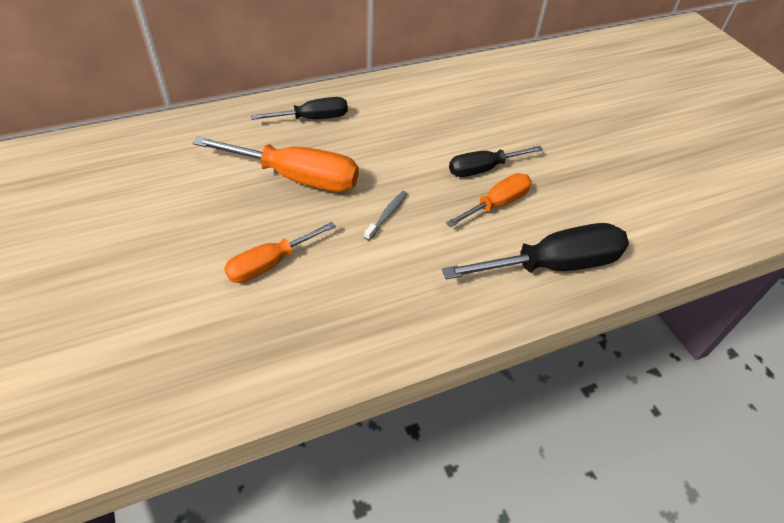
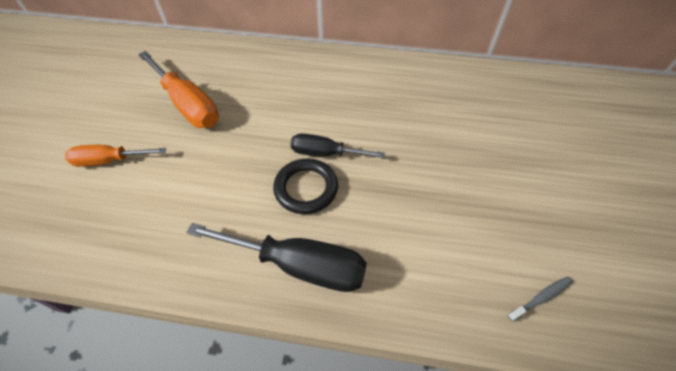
camera: 35 degrees right, 5 degrees up
black screwdriver [251,97,348,120] -> none
grey toothbrush [364,191,407,240] -> grey toothbrush moved to [508,277,573,321]
orange screwdriver [446,173,532,227] -> black ring [273,159,338,214]

